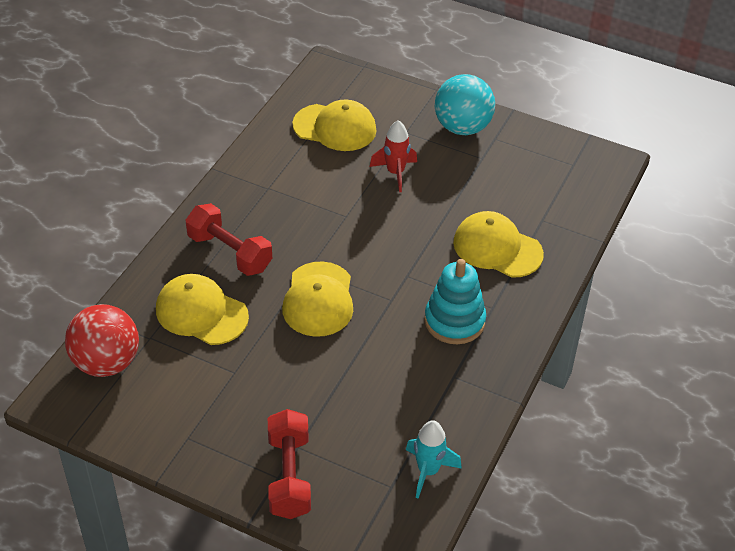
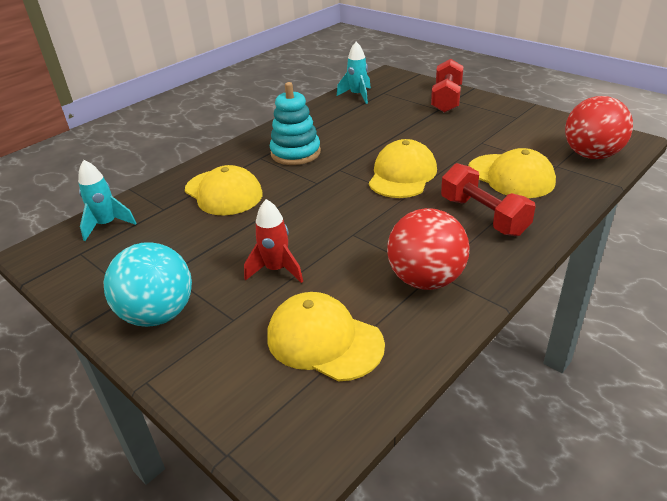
camera: 160 degrees left, 10 degrees down
none -> turquoise rocket [78,160,137,241]
none -> red ball [387,208,470,290]

